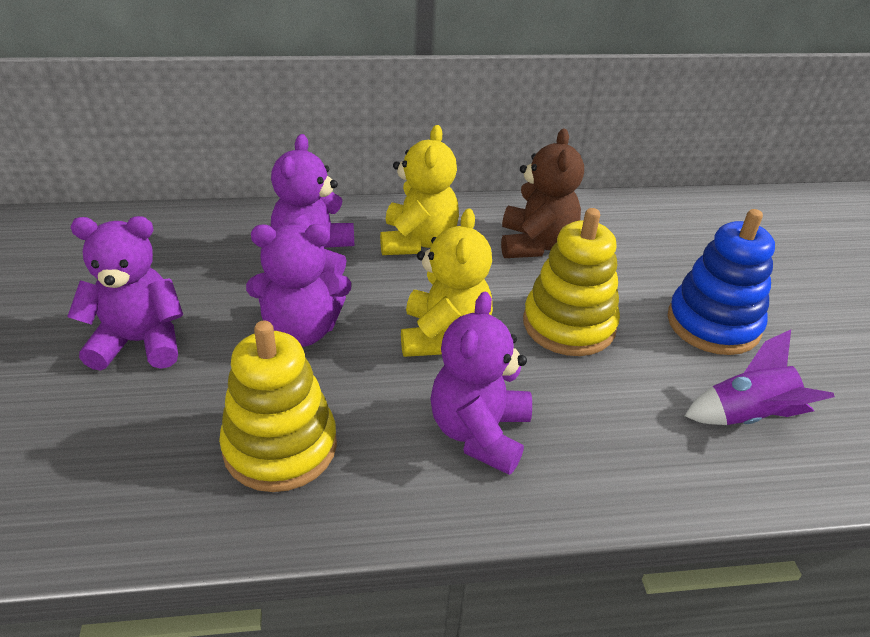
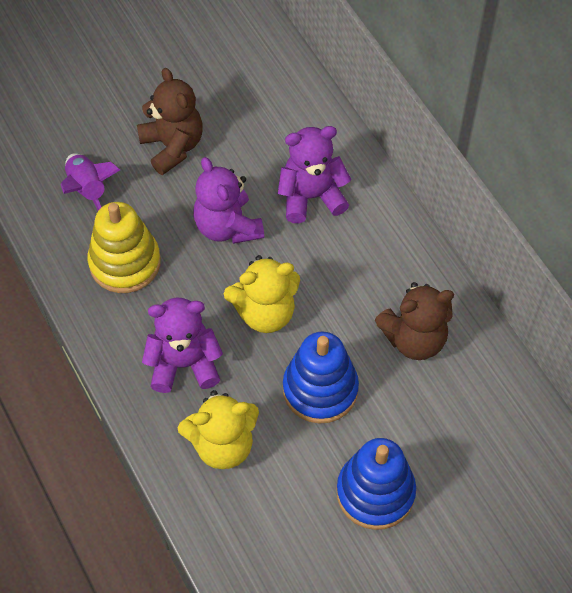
camera: 70 degrees right, 20 degrees up
purple teddy bear [67,216,183,371] -> brown teddy bear [137,68,203,175]
yellow teddy bear [380,125,459,255] -> yellow teddy bear moved to [178,390,259,469]
yellow stacking toy [523,208,620,356] -> blue stacking toy [283,331,359,424]
purple rocket [685,330,835,425] -> purple rocket moved to [61,153,120,211]

